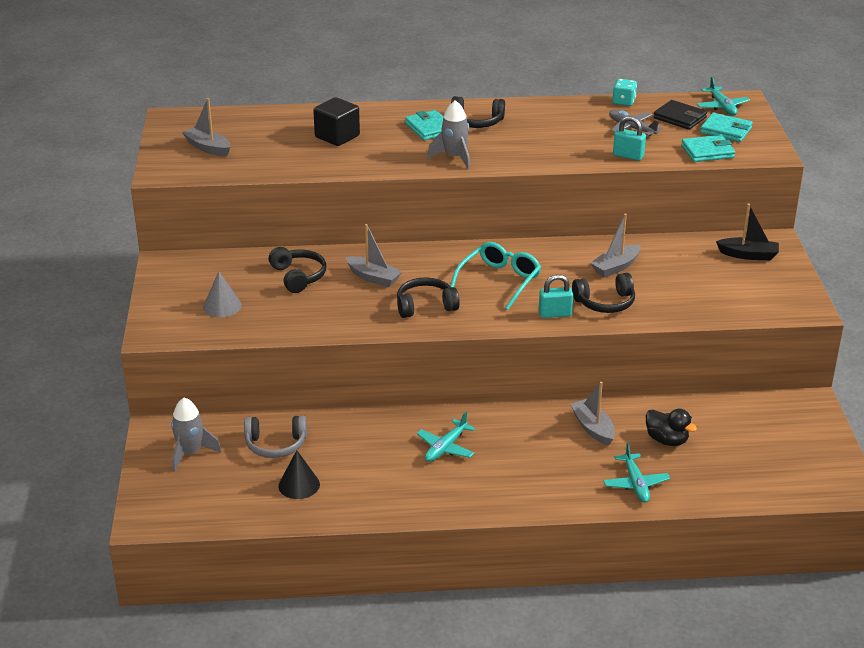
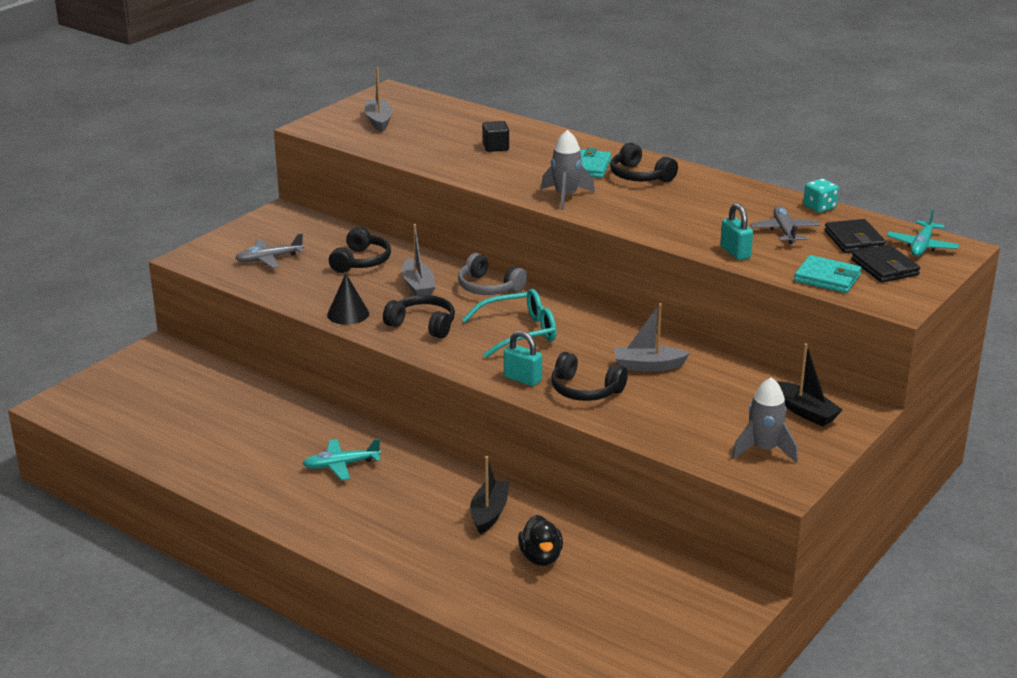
camera: 40 degrees right, 5 degrees down
grey rocket [171,398,222,472] -> grey rocket moved to [732,377,798,463]
grey cone [203,271,242,317] -> grey plane [235,233,304,268]
grey headphones [244,415,307,458] -> grey headphones moved to [458,253,527,295]
black cone [278,450,320,499] -> black cone moved to [327,273,369,325]
black cube [313,97,360,146] -> black cube [482,121,509,152], size x0.64
grey boat [570,382,615,446] -> black boat [470,456,509,534]
turquoise plane [603,443,670,503] -> none
turquoise wallet [700,113,753,142] -> black wallet [851,244,920,282]

